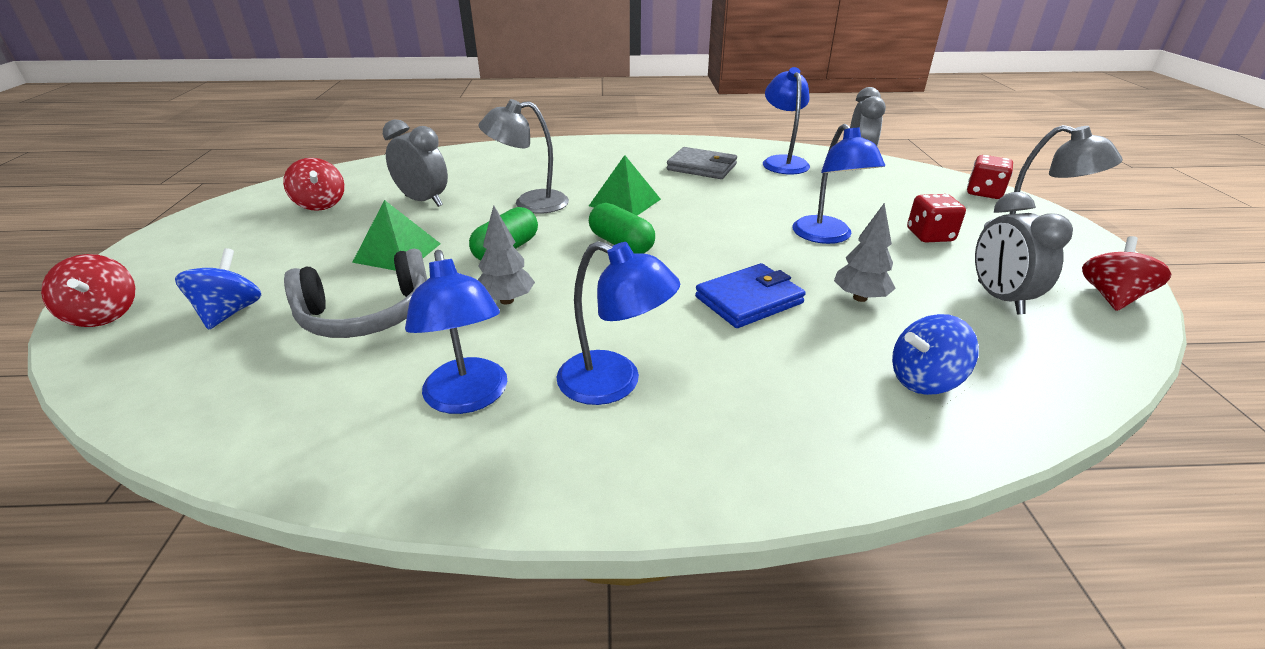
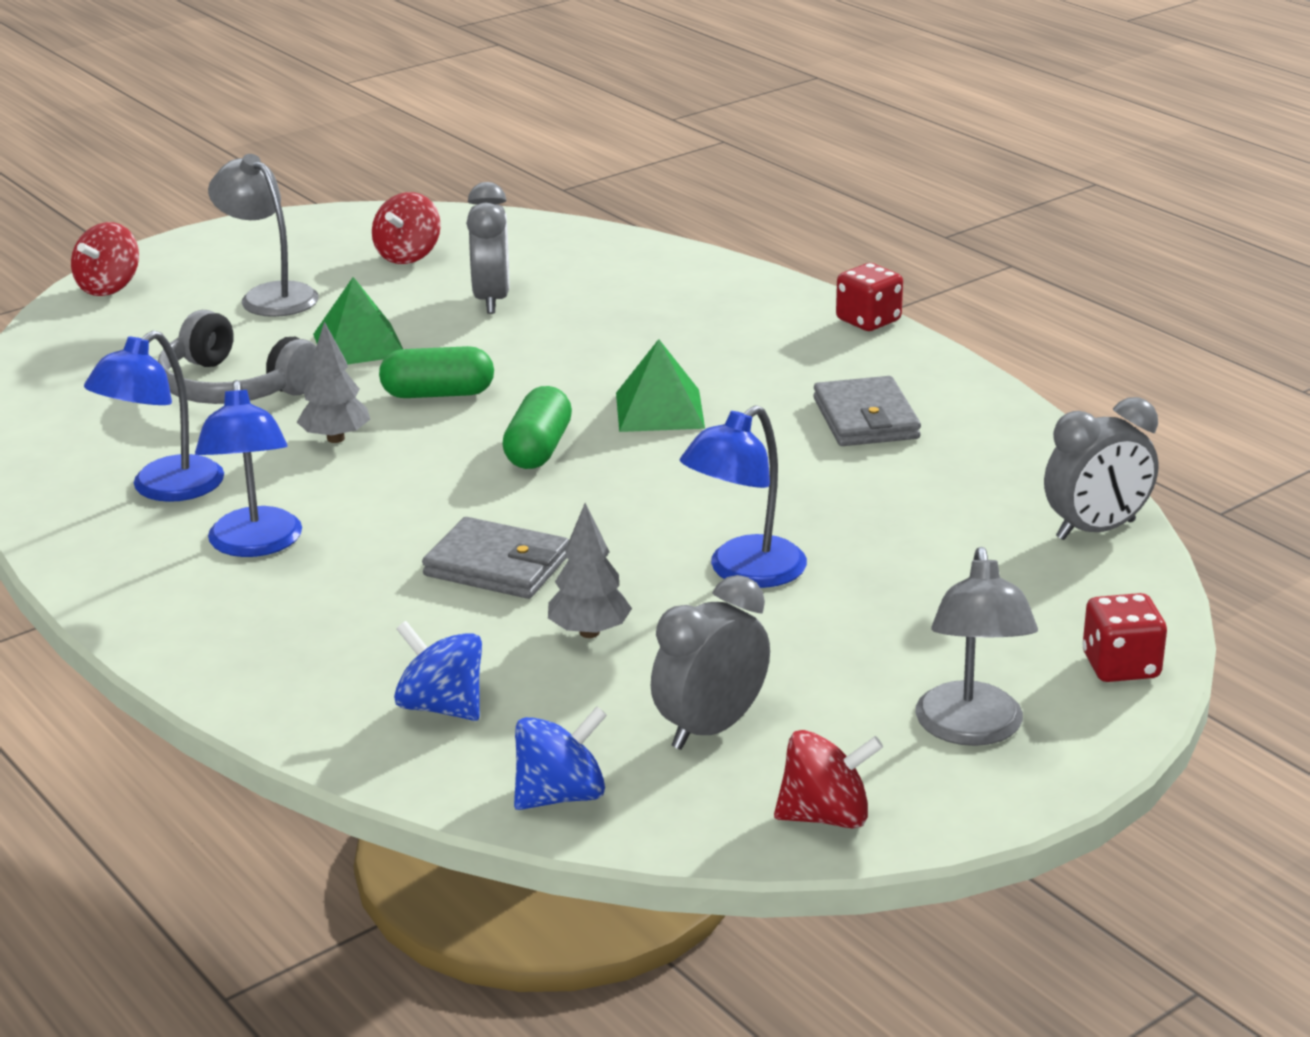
camera: 55 degrees right, 5 degrees down
blue spinning top [175,248,261,330] -> blue spinning top moved to [514,706,607,810]
grey lamp [478,99,569,214] -> grey lamp moved to [208,154,319,317]
blue wallet [695,263,806,328] -> grey wallet [422,517,569,599]
blue lamp [763,67,810,174] -> none
red dice [907,194,966,242] -> red dice moved to [836,263,903,331]

